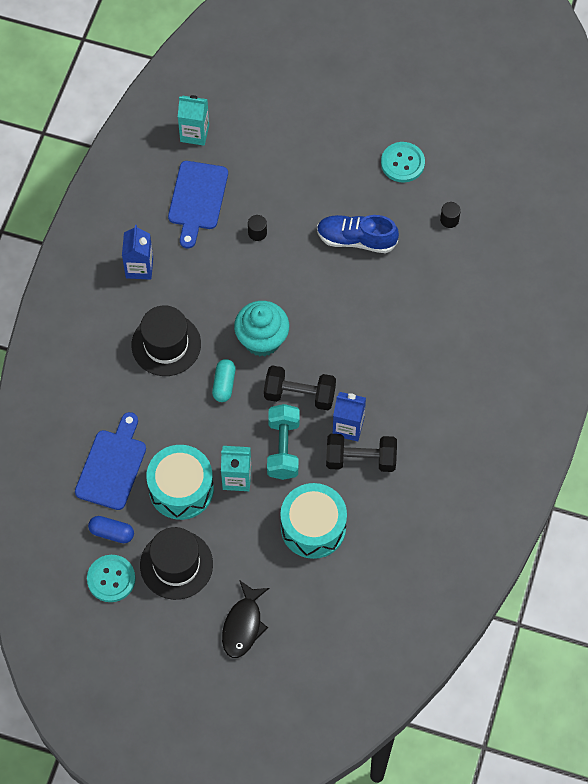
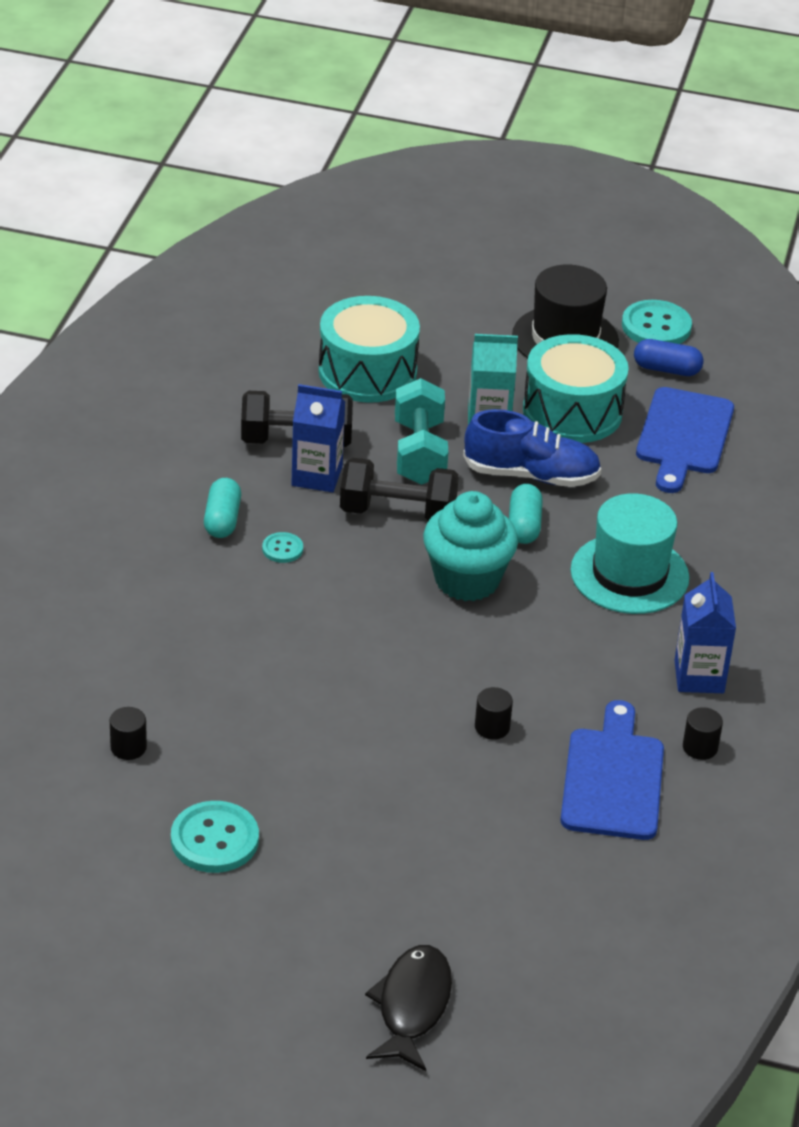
camera: 175 degrees right, 25 degrees down
black hat [131,306,201,376] -> turquoise hat [570,494,689,614]
turquoise carton [178,95,209,146] -> none
black fish [222,580,269,658] -> black fish moved to [365,945,452,1071]
blue shoe [317,215,399,253] -> blue shoe moved to [463,409,601,487]
none -> turquoise capsule [204,478,241,538]
none -> turquoise button [262,532,303,563]
none -> black cylinder [683,707,723,760]

